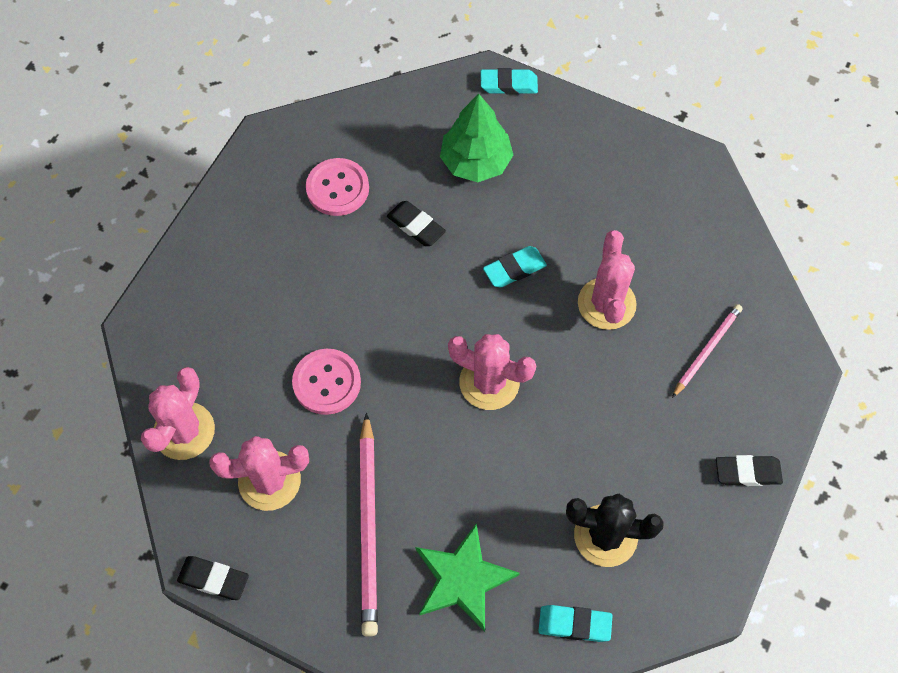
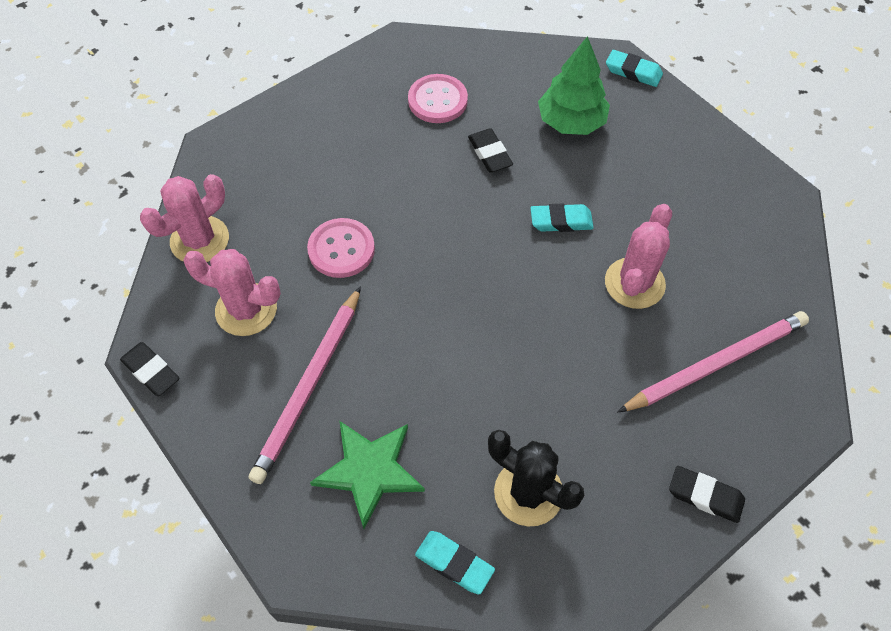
camera: 25 degrees right, 5 degrees down
pink cactus [448,334,536,410] -> none
pink pencil [672,304,743,398] -> pink pencil [617,311,809,413], size x1.70

